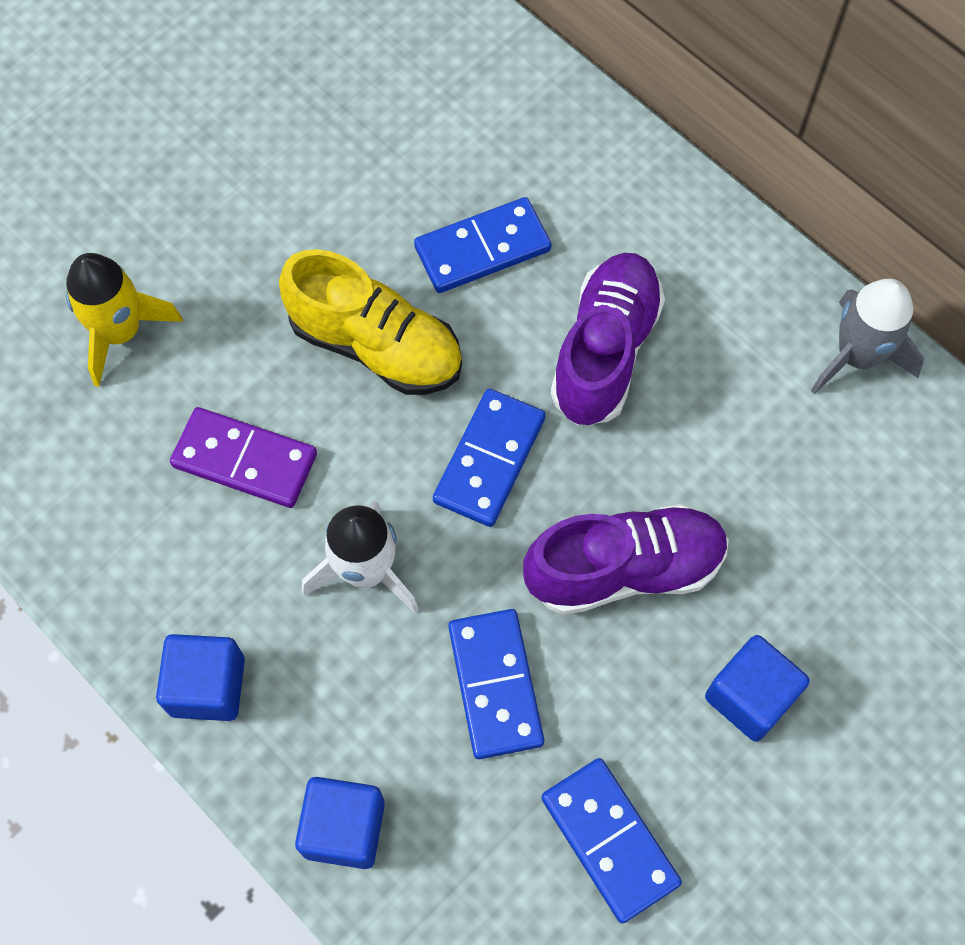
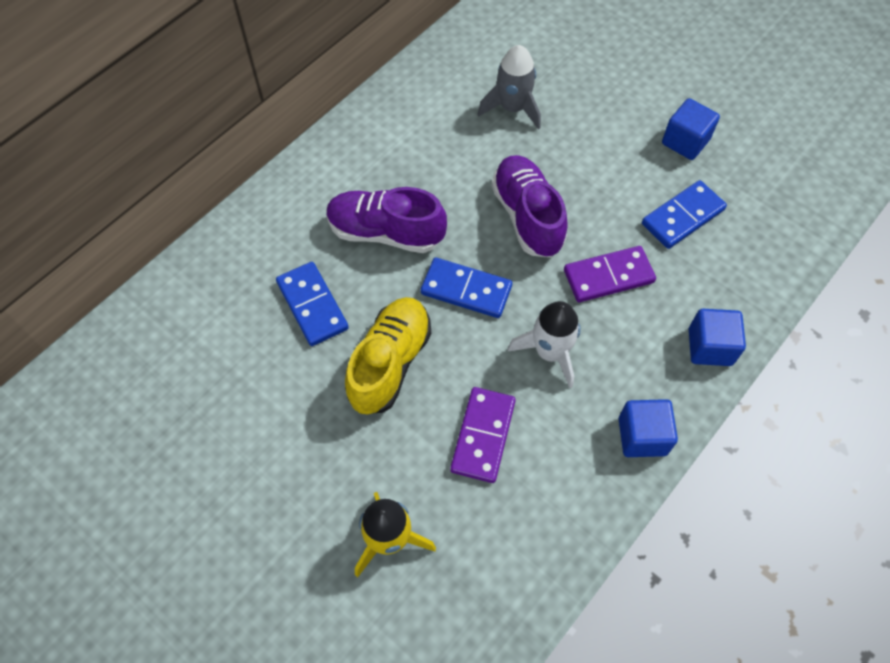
camera: 95 degrees left, 5 degrees down
blue domino [448,609,544,759] -> purple domino [564,246,656,302]
blue cube [705,635,810,742] -> blue cube moved to [662,98,720,160]
grey rocket [811,279,924,394] -> grey rocket moved to [478,45,541,130]

